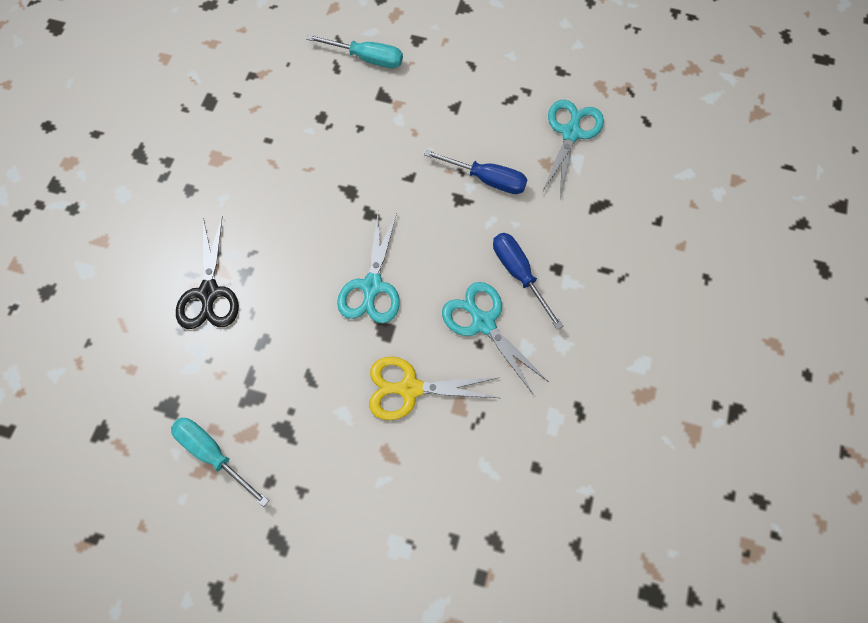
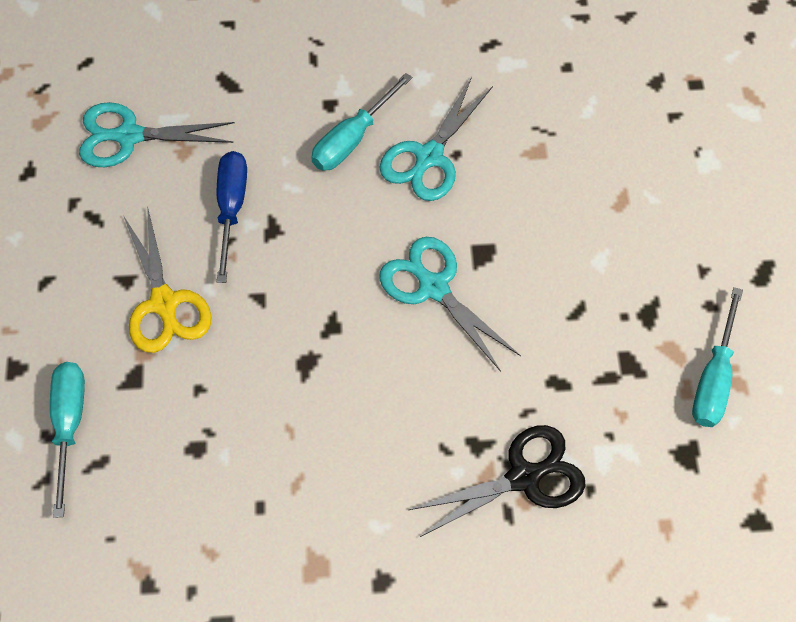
camera: 110 degrees left, 5 degrees down
turquoise scissors [337,213,400,323] -> turquoise scissors turned 120 degrees counterclockwise [379,237,521,372]
yellow scissors [369,357,500,420] -> yellow scissors moved to [123,206,212,353]
blue screwdriver [493,233,563,330] -> turquoise screwdriver [311,73,412,171]

